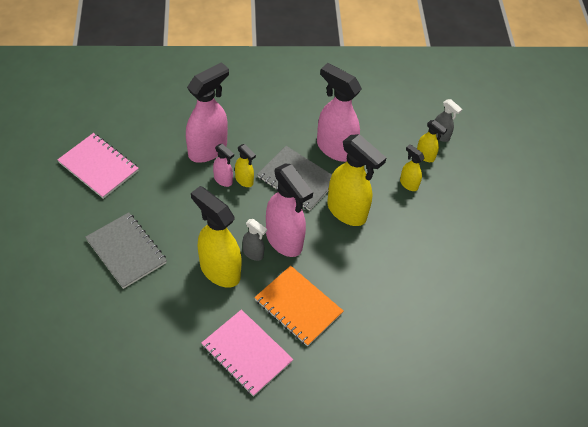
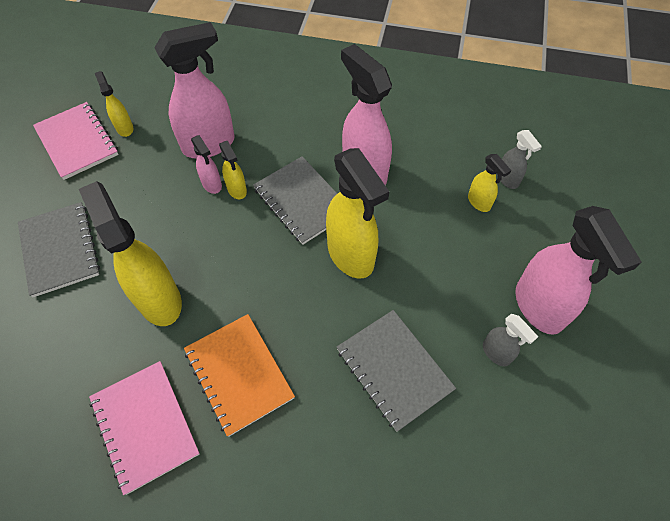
camera: 20 degrees right, 5 degrees up
grey spray bottle [243,219,267,261] -> grey spray bottle moved to [483,314,538,366]
pink spray bottle [266,163,313,257] -> pink spray bottle moved to [515,206,642,335]
yellow spray bottle [400,144,425,191] -> yellow spray bottle moved to [95,71,133,137]
none -> grey notebook [337,310,456,432]

